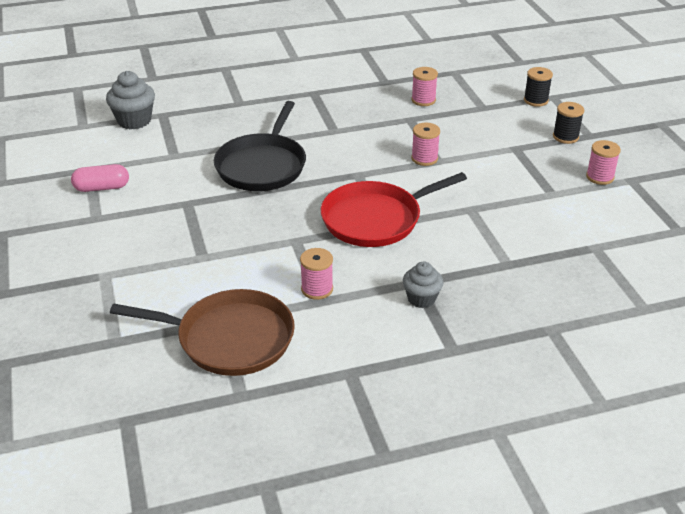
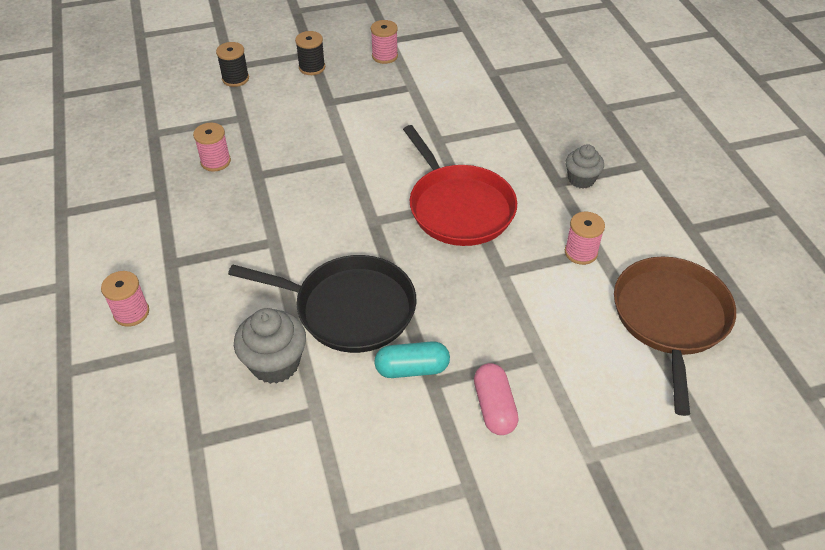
camera: 90 degrees left, 10 degrees up
pink capsule [71,164,129,192] -> pink capsule moved to [474,363,519,435]
grey cupcake [106,71,155,129] -> grey cupcake moved to [234,308,306,384]
pink spool [411,123,440,166] -> pink spool moved to [101,271,149,327]
none -> turquoise capsule [374,341,450,378]

